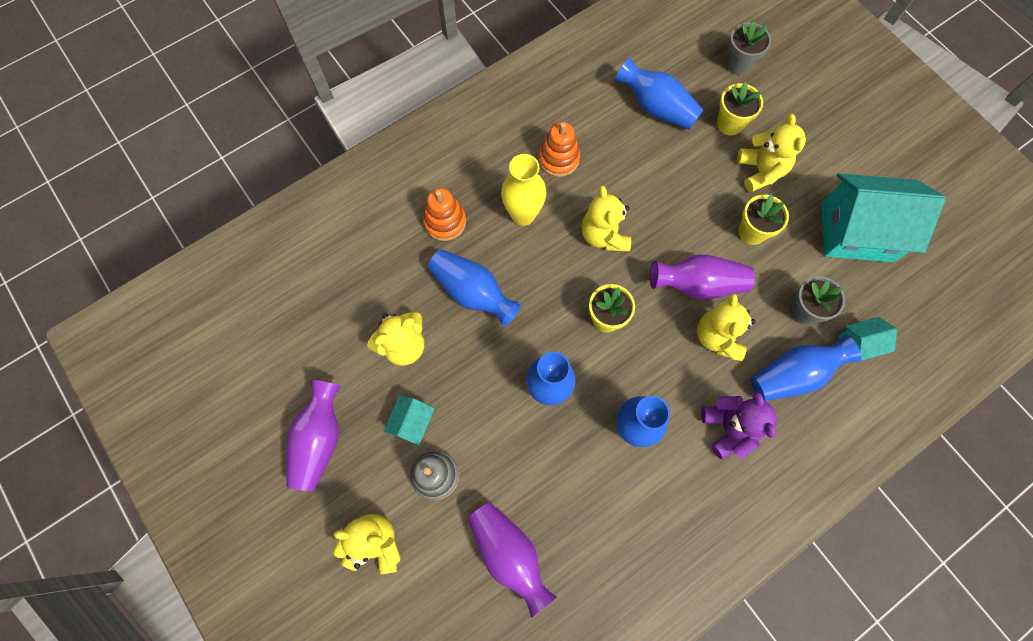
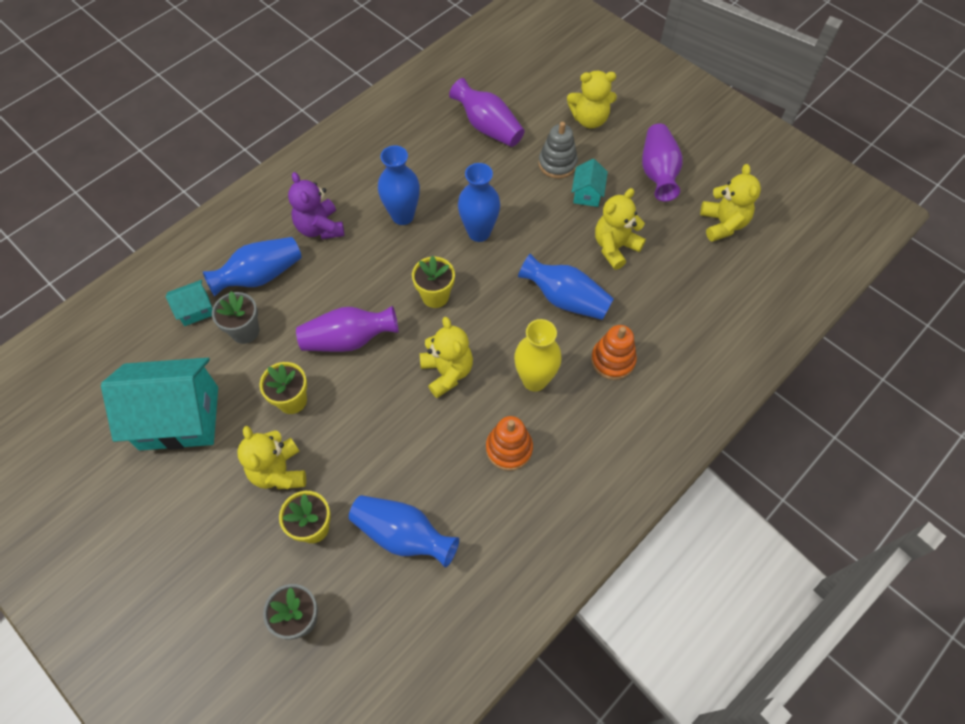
camera: 170 degrees right, 10 degrees down
yellow teddy bear [697,293,756,361] -> yellow teddy bear moved to [700,164,761,242]

